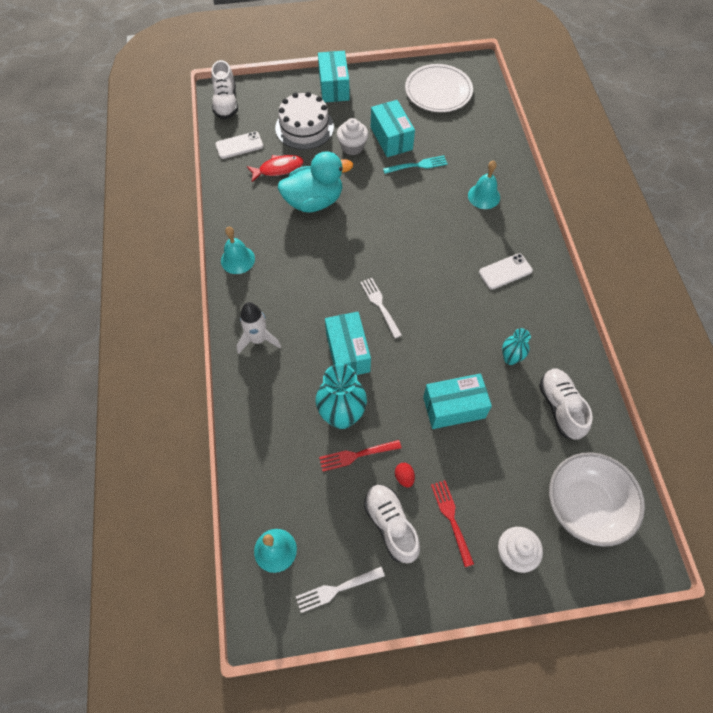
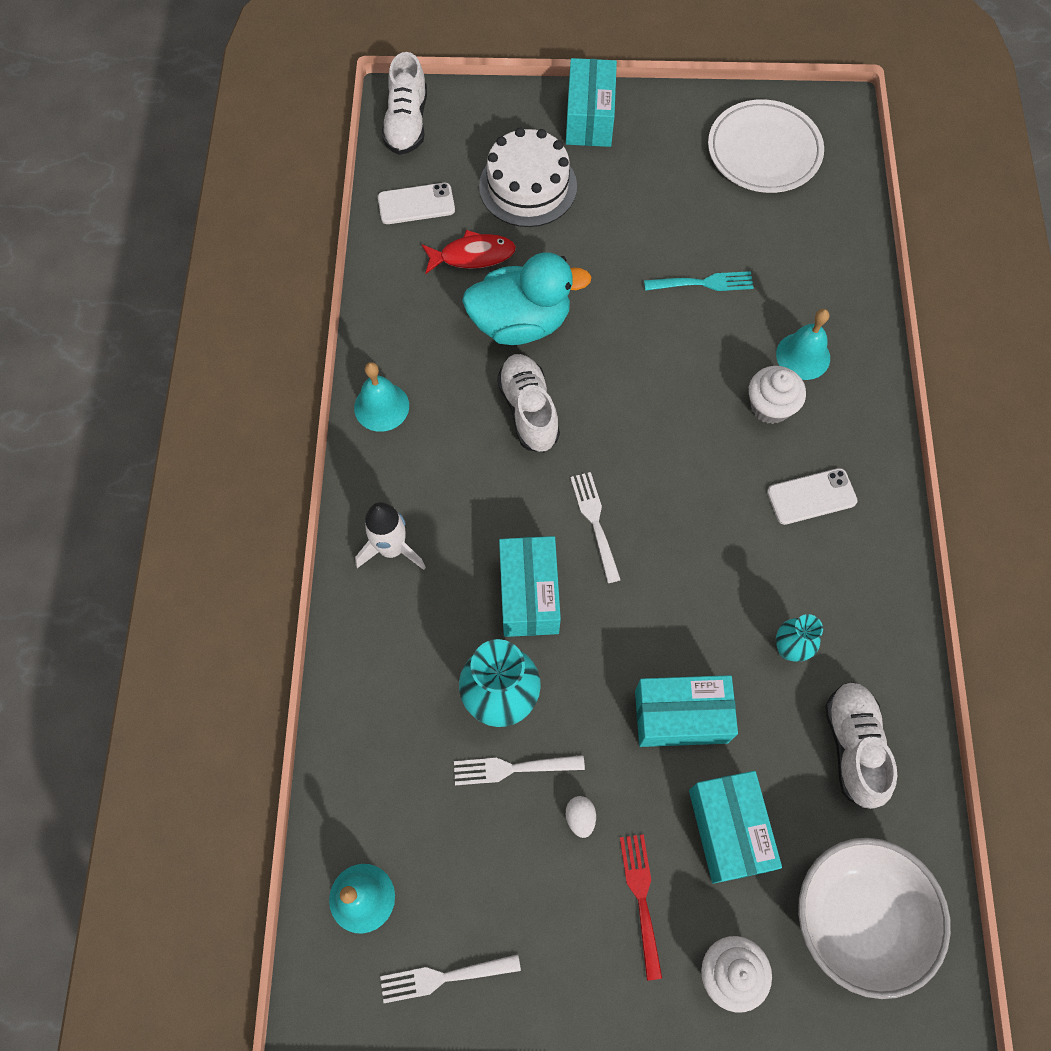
camera: 10 degrees right, 5 degrees up
red fork [319,440,401,471] -> white fork [454,755,585,785]
white cupcake [337,118,368,155] -> white cupcake moved to [749,366,806,424]
white shoe [364,485,420,564] -> white shoe moved to [497,354,560,452]
turquoise box [371,100,415,157] -> turquoise box moved to [689,771,782,884]
red egg [395,463,415,488] -> white egg [566,796,596,838]

